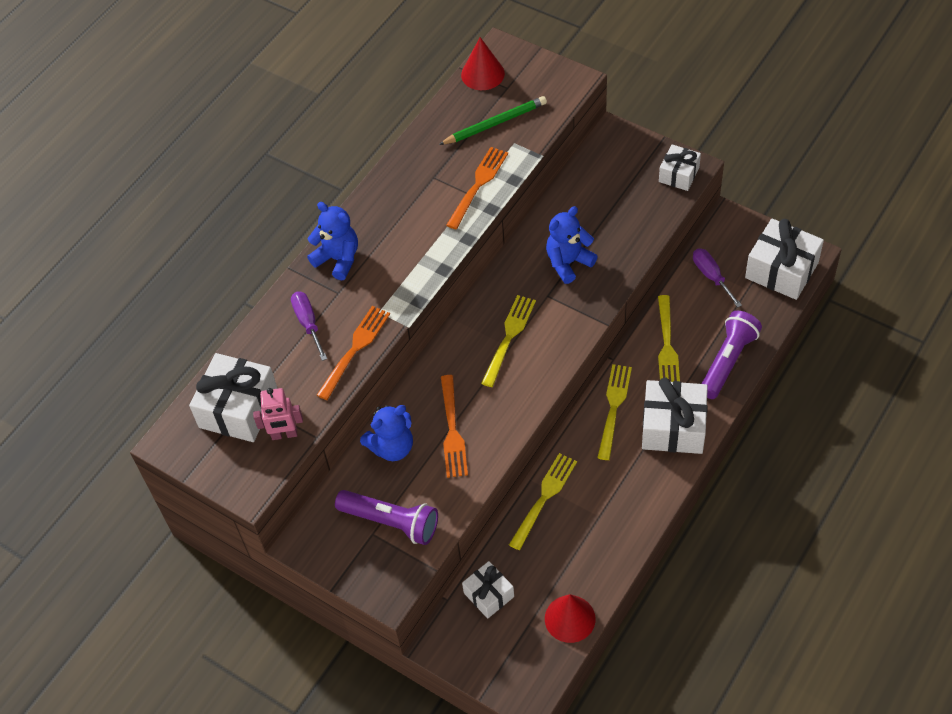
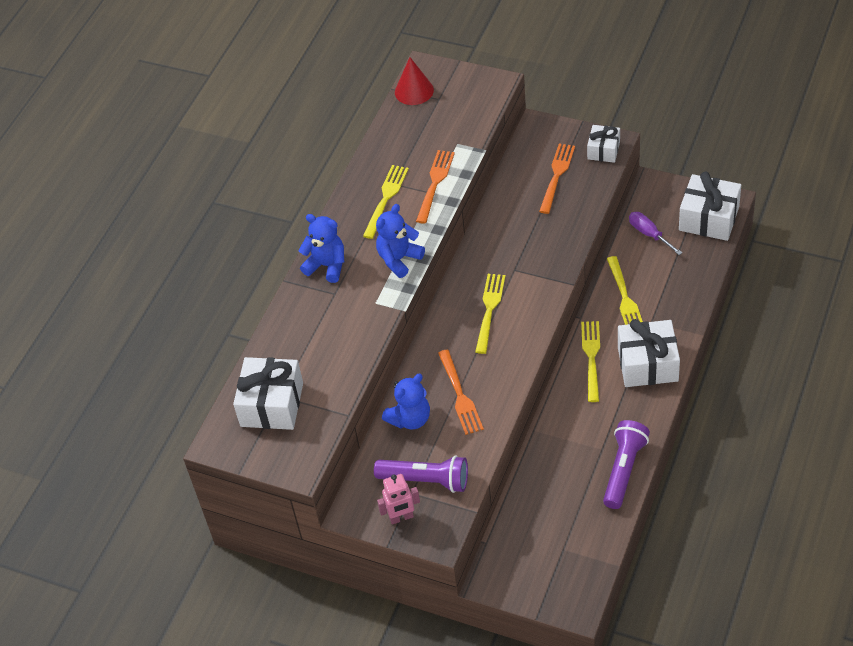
camera: 10 degrees left, 5 degrees down
pink robot [253,388,303,440] -> pink robot moved to [377,474,420,525]
purple screwdriver [291,292,327,361] -> none
orange fork [317,306,390,400] -> orange fork moved to [539,143,575,214]
green pencil [439,96,547,145] -> none
white gift [462,561,514,618] -> none
yellow fork [509,453,577,550] -> yellow fork moved to [363,165,409,239]
red cone [545,594,595,643] -> none
blue teddy bear [546,206,598,284] -> blue teddy bear moved to [376,204,425,278]
purple flashlight [702,311,762,399] -> purple flashlight moved to [603,420,650,509]

